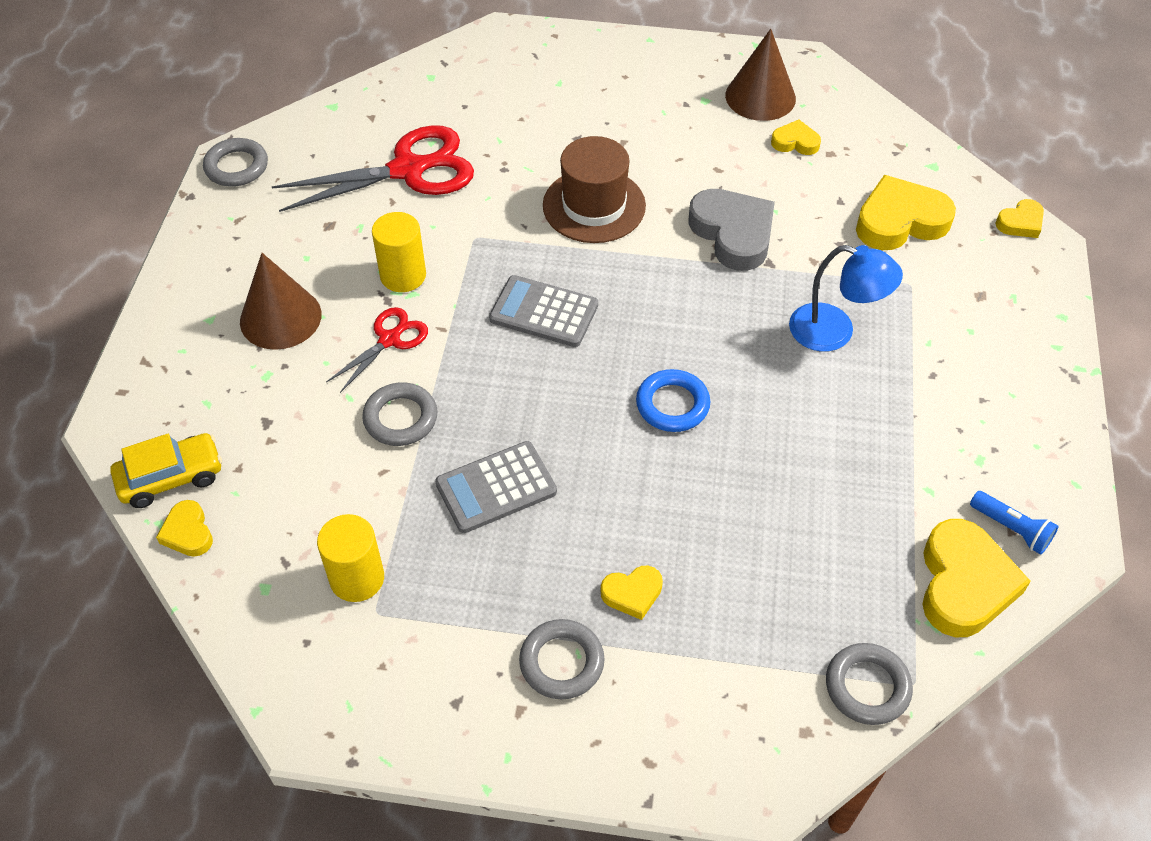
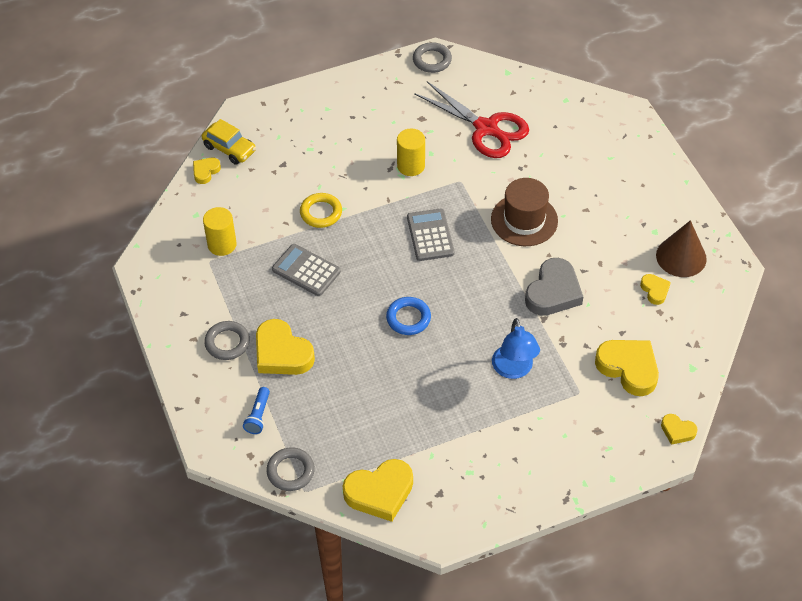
camera: 60 degrees right, 0 degrees up
brown cone [240,253,322,350] -> none
red scissors [326,307,428,393] -> none
grey ring [362,382,437,446] -> yellow ring [300,193,342,228]
yellow heart [601,566,663,620] -> yellow heart [256,319,315,375], size x1.93
blue flashlight [970,491,1059,555] -> blue flashlight moved to [243,387,270,434]

